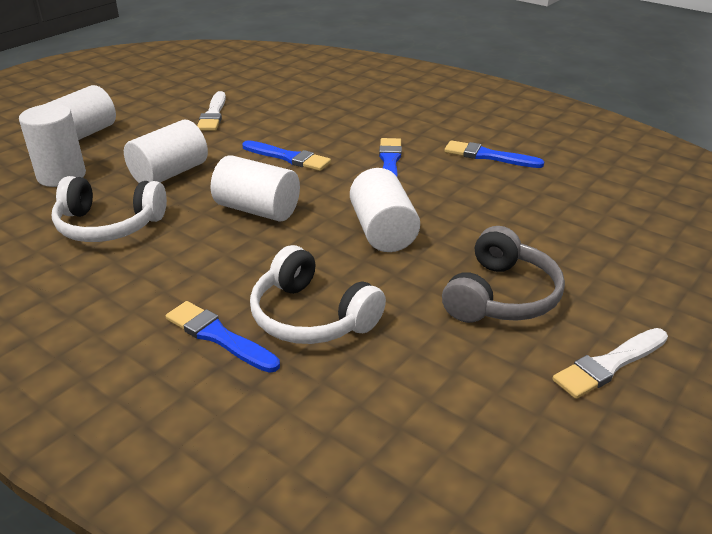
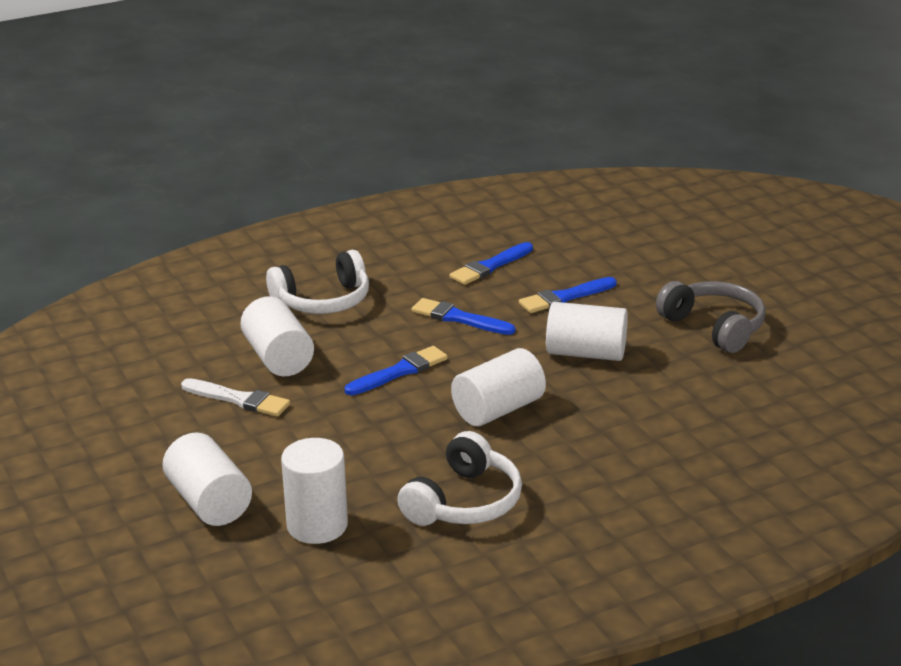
camera: 65 degrees left, 5 degrees down
white cylinder [124,120,208,183] -> white cylinder moved to [240,297,314,376]
blue brush [166,301,280,373] -> blue brush moved to [519,277,617,313]
white headphones [250,245,386,344] -> white headphones moved to [266,250,369,314]
white brush [552,328,668,399] -> none

